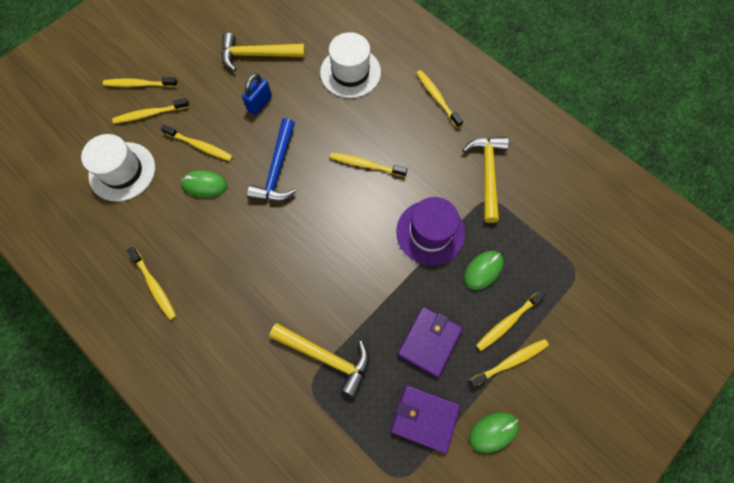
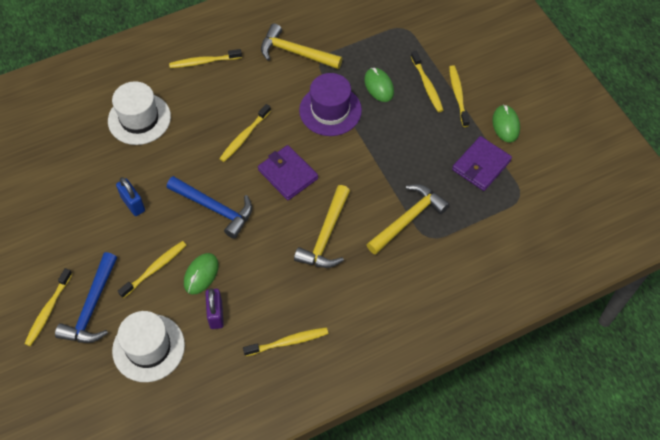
camera: 70 degrees left, 10 degrees down
yellow toothbrush [112,98,189,124] -> blue hammer [55,252,117,343]
yellow hammer [221,33,305,72] -> yellow hammer moved to [294,185,350,268]
purple wallet [398,307,463,377] -> purple wallet moved to [258,145,318,200]
none -> purple padlock [205,288,224,329]

